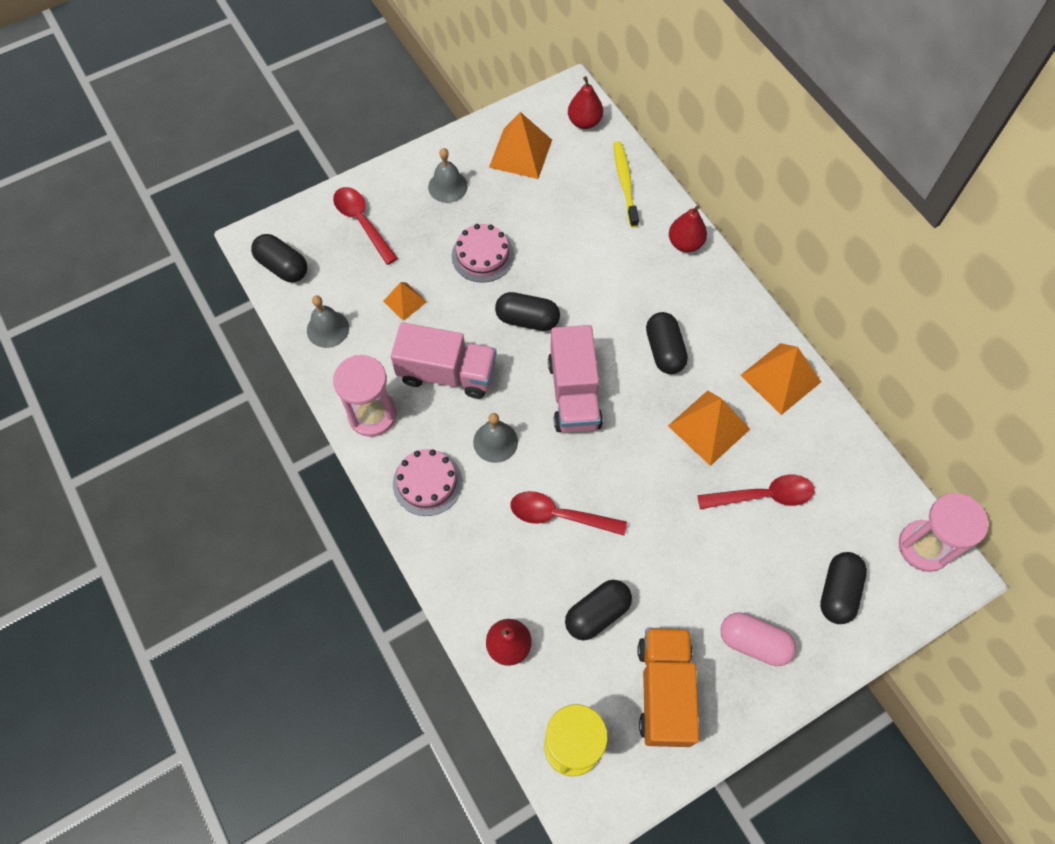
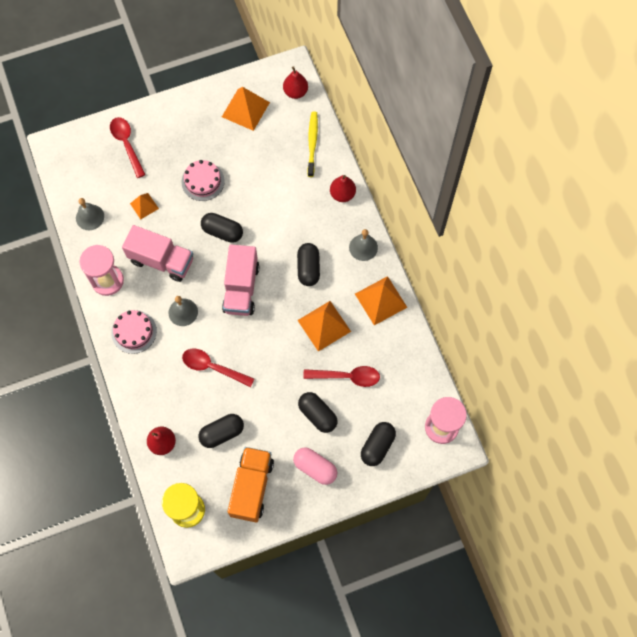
camera: 10 degrees right, 5 degrees up
black capsule [251,234,307,283] -> black capsule moved to [298,392,338,433]
grey bell [428,148,468,203] -> grey bell moved to [349,229,378,261]

